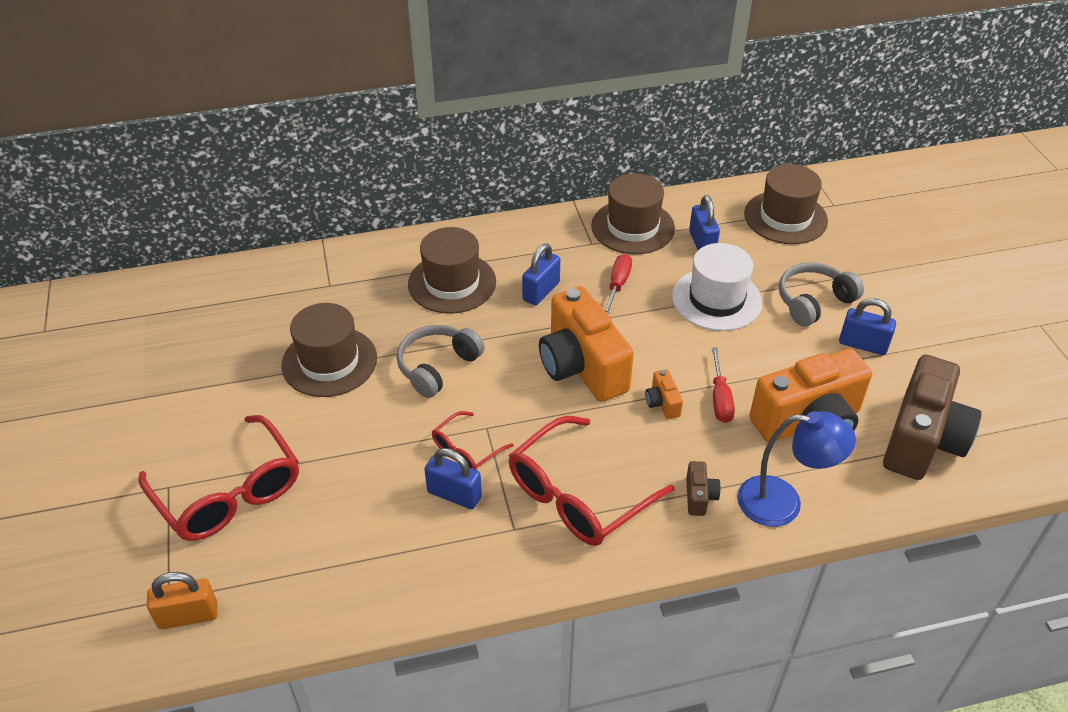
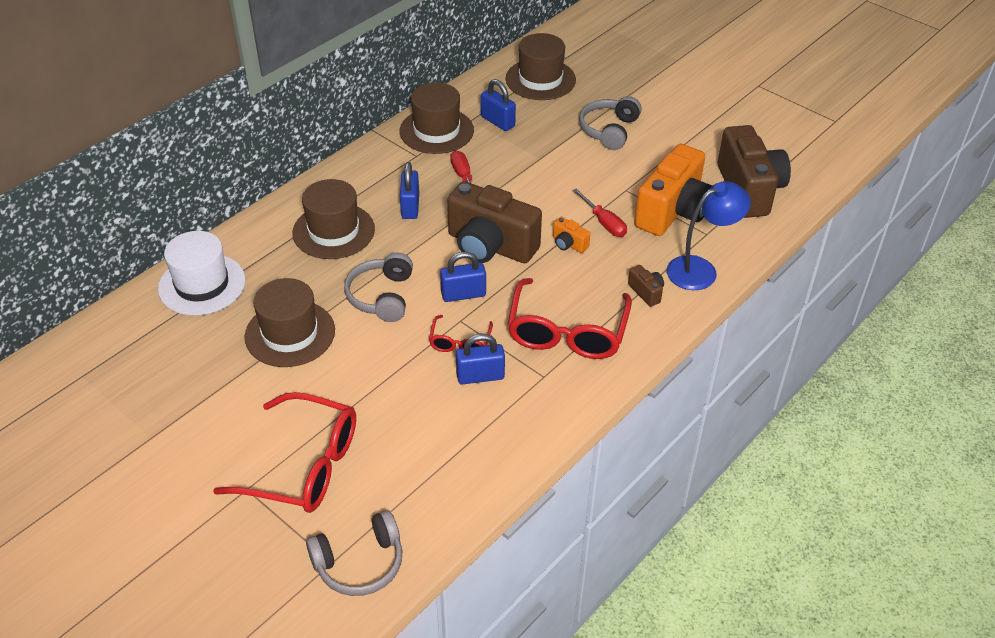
camera: 35 degrees left, 0 degrees up
orange padlock [147,572,218,629] -> grey headphones [306,510,402,596]
orange camera [539,286,634,402] -> brown camera [447,181,542,263]
white hat [672,243,762,331] -> white hat moved to [158,231,246,316]
blue padlock [839,298,896,355] -> blue padlock moved to [440,252,486,302]

